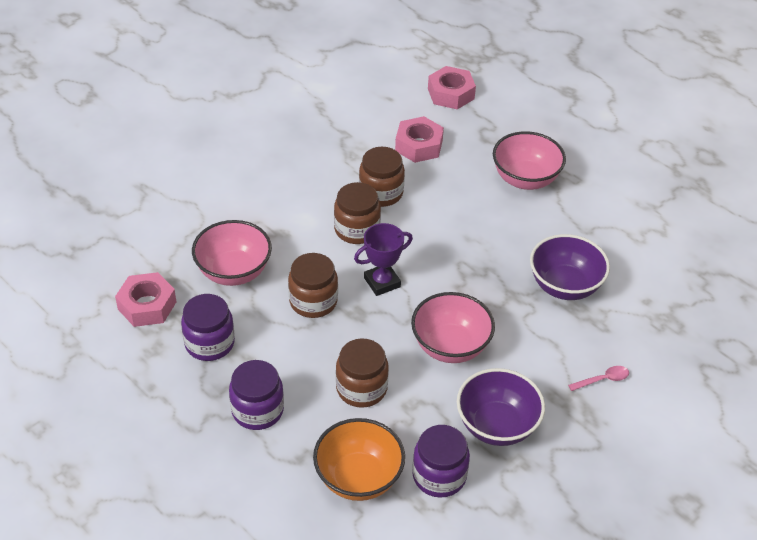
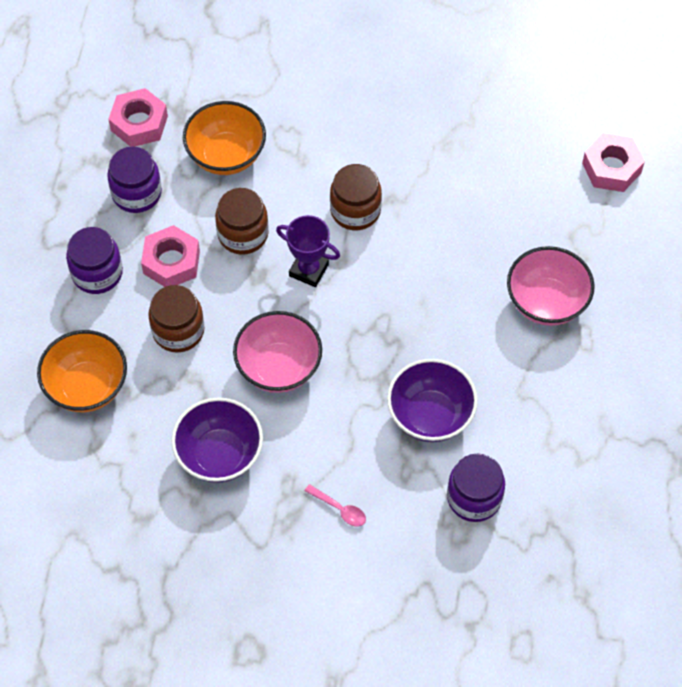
camera: 55 degrees right, 15 degrees up
pink bowl [192,220,272,286] -> orange bowl [183,101,266,175]
brown jar [359,147,405,207] -> none
pink nut [395,116,444,163] -> pink nut moved to [141,225,200,287]
purple jar [412,425,470,498] -> purple jar moved to [447,453,505,522]

